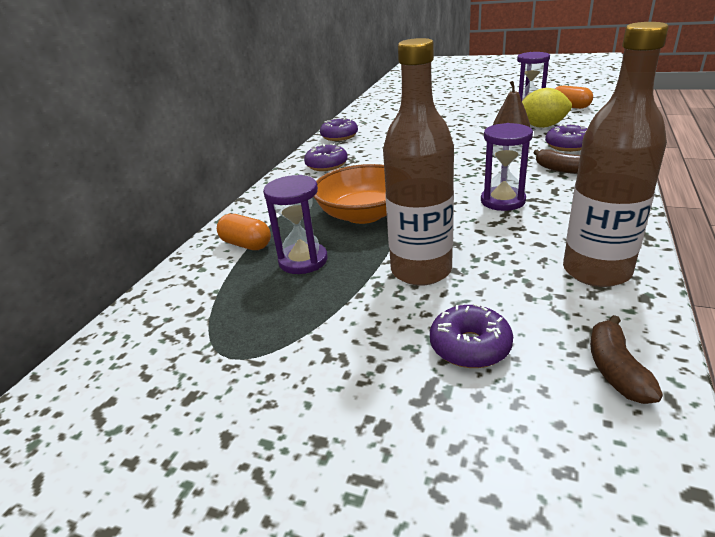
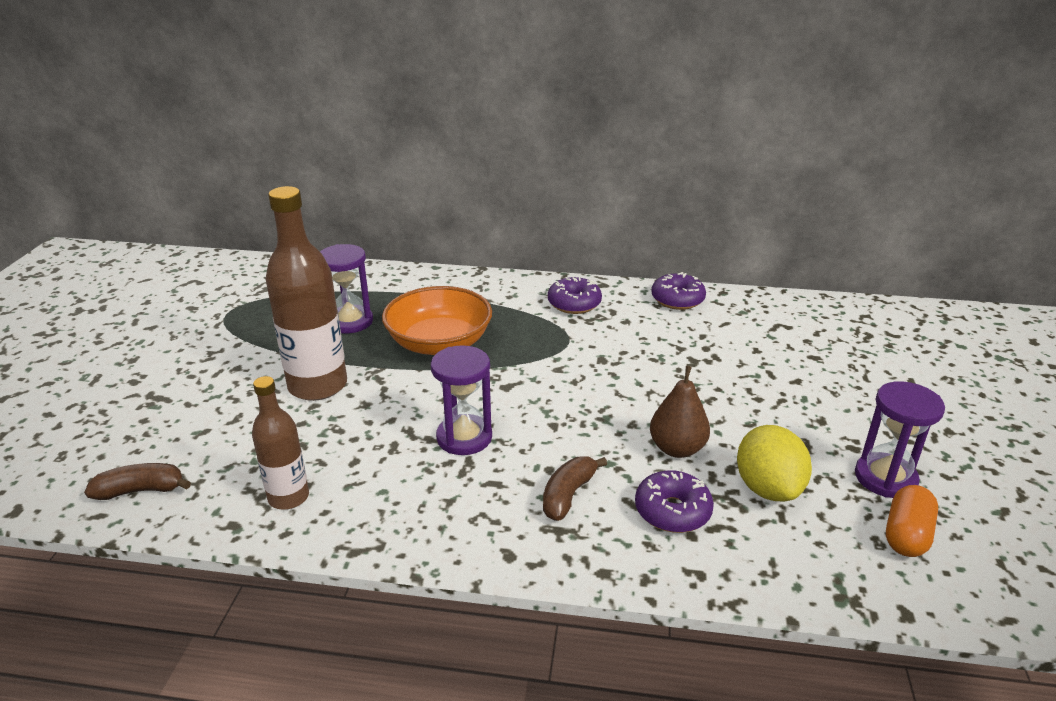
camera: 75 degrees right, 0 degrees up
orange capsule [217,214,271,250] -> none
purple donut [430,303,513,368] -> none
brown bottle [563,22,669,287] -> brown bottle [252,376,309,510], size x0.58

